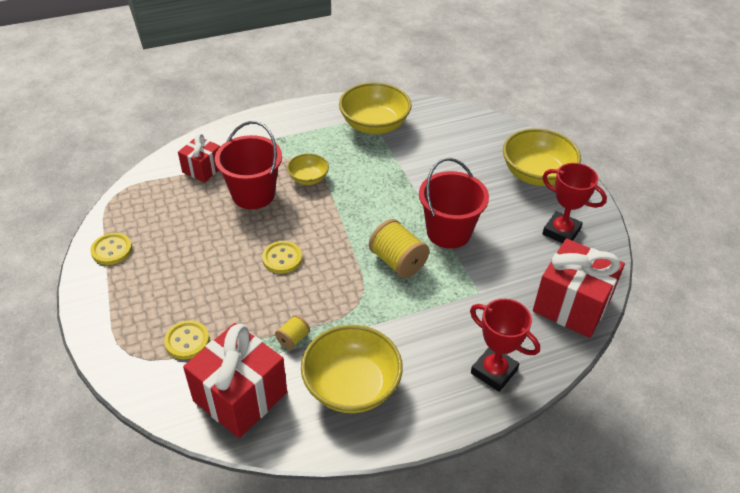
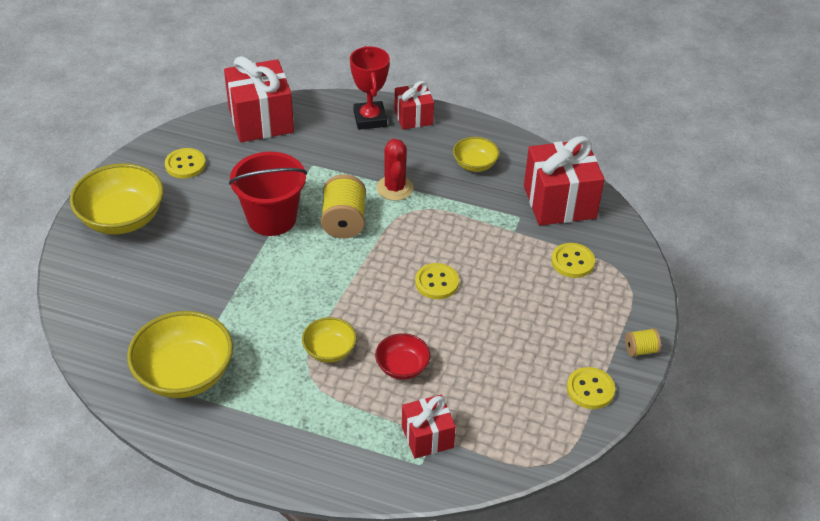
camera: 140 degrees left, 0 degrees up
red bucket [215,121,282,209] -> red bowl [375,333,430,380]
yellow spool [275,315,310,350] -> yellow spool moved to [625,328,661,357]
yellow bowl [301,325,403,413] -> yellow bowl [453,137,499,172], size x0.54
red trophy [542,163,607,243] -> yellow button [165,148,206,179]
none -> red cactus [377,139,414,201]
none -> red gift [395,81,434,129]

